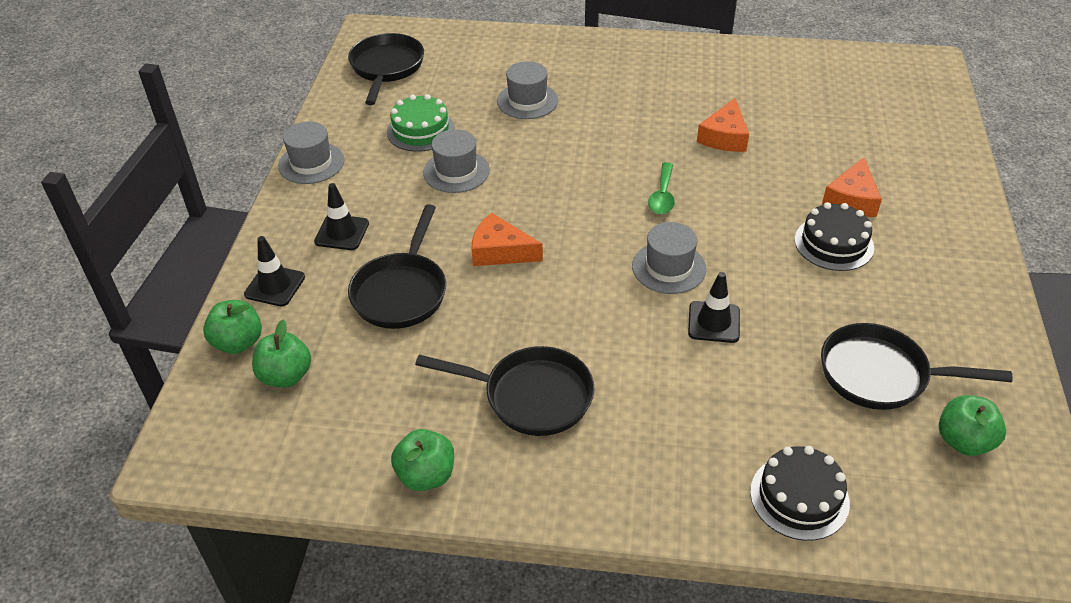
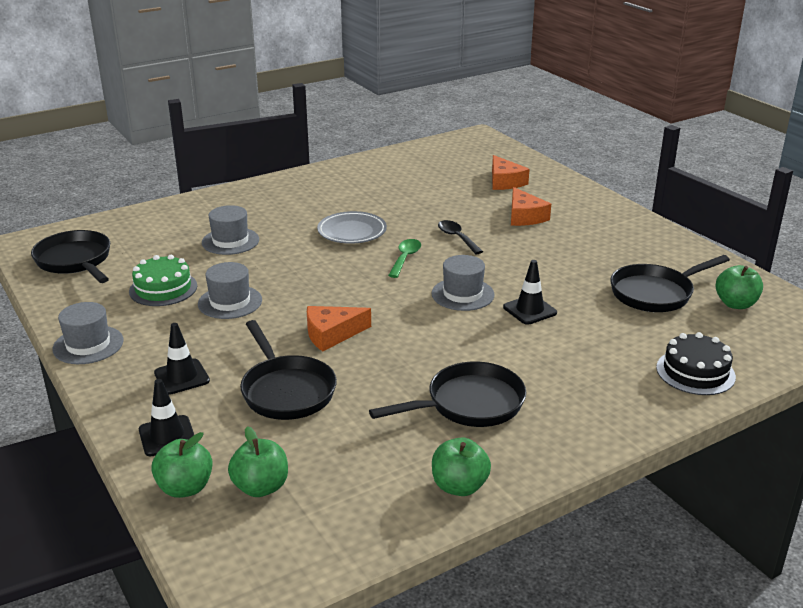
camera: 40 degrees left, 15 degrees down
green spoon [648,162,675,214] -> green spoon turned 135 degrees counterclockwise [388,239,421,278]
orange cheese [697,98,749,152] -> orange cheese moved to [492,155,529,190]
black cake [794,202,874,271] -> none
none -> grey plate [317,211,387,244]
none -> black spoon [438,220,483,254]

